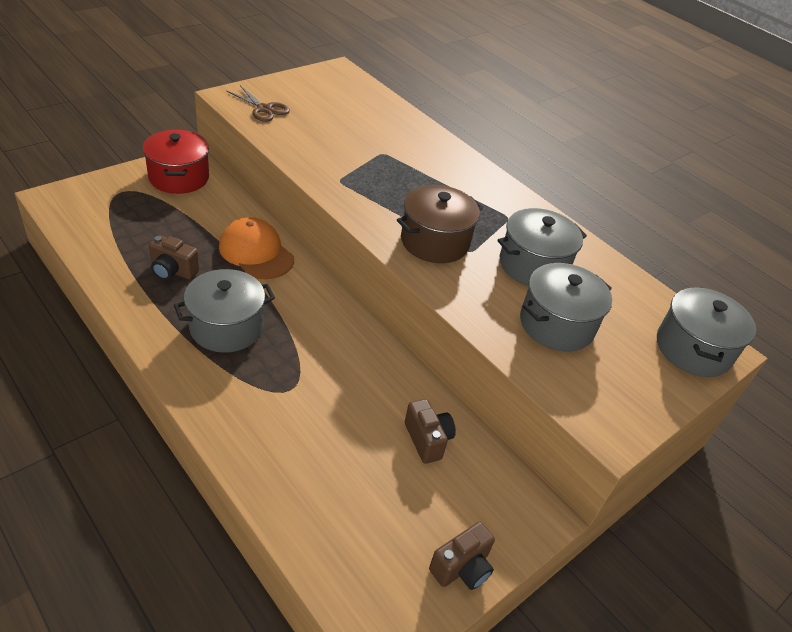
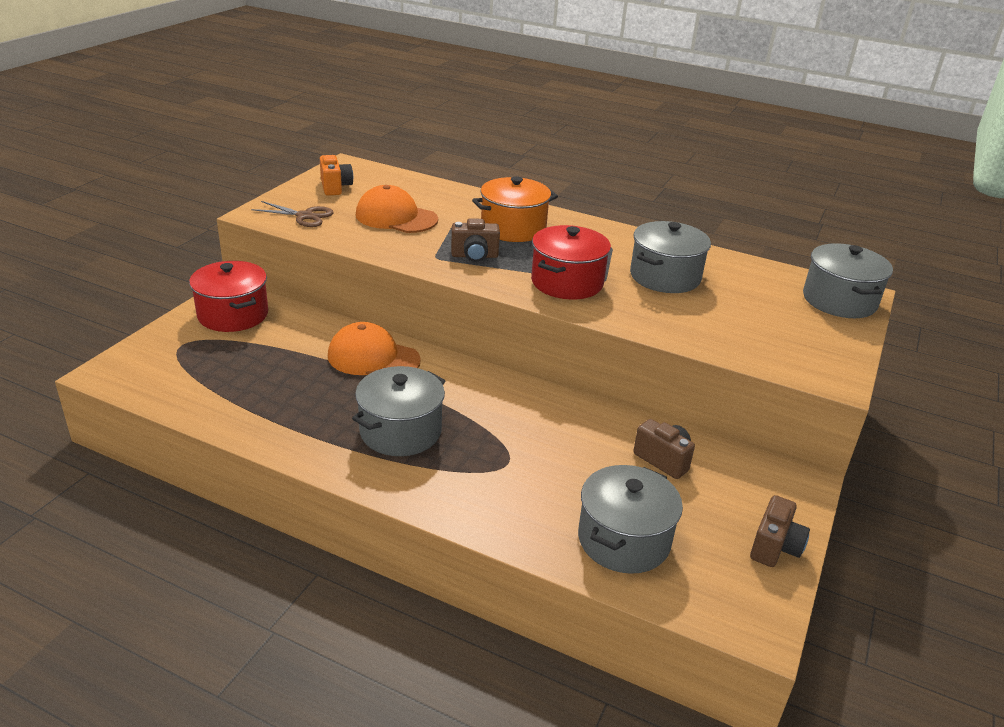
camera: 20 degrees left, 10 degrees down
brown camera [149,235,199,280] -> brown camera moved to [451,218,500,262]
brown pot [397,185,483,263] -> red pot [531,225,611,299]
grey pot [520,263,612,352] -> grey pot moved to [578,465,683,574]
none -> orange camera [320,155,353,196]
none -> orange cap [356,185,438,233]
none -> orange pot [472,176,558,242]

